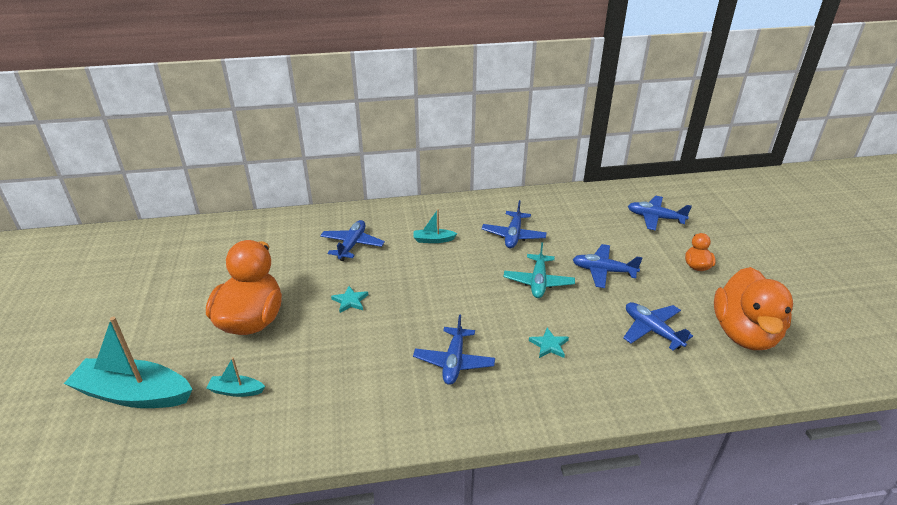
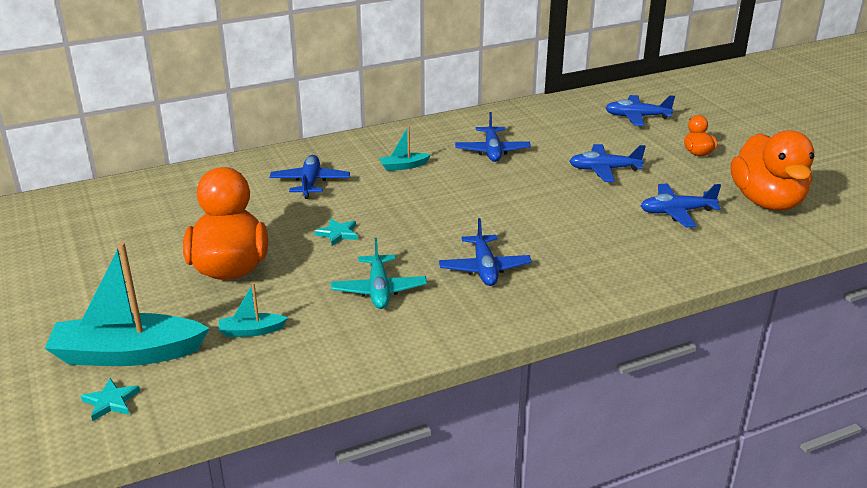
camera: 15 degrees left, 5 degrees down
turquoise plane [503,242,575,298] -> turquoise plane moved to [331,238,427,309]
turquoise star [529,328,569,358] -> turquoise star moved to [81,378,140,421]
blue plane [623,302,693,350] -> blue plane turned 45 degrees counterclockwise [641,183,721,228]

